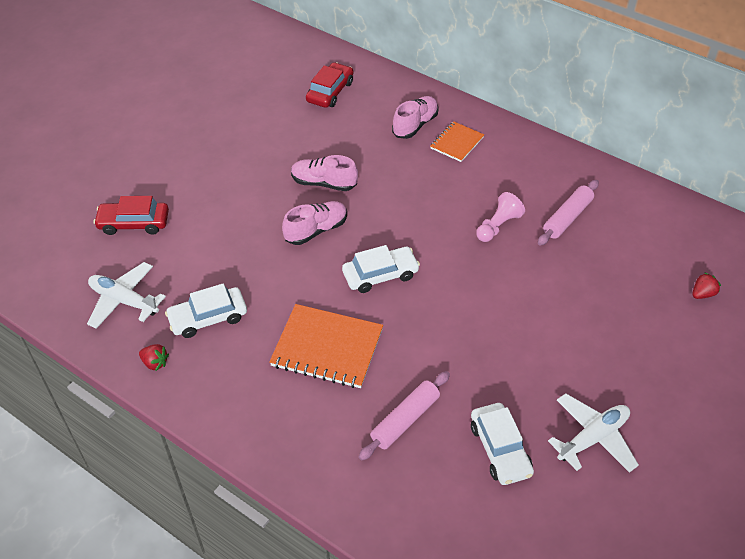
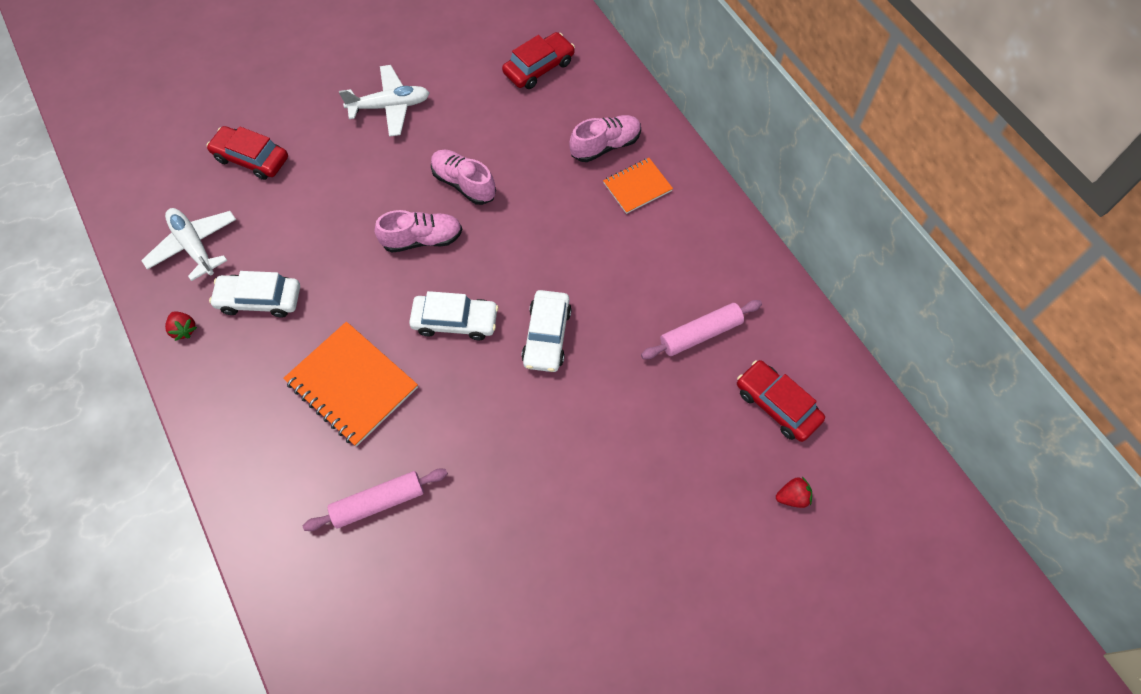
camera: 25 degrees right, 15 degrees up
white car [471,403,534,485] -> white car moved to [521,290,572,372]
pink pawn [476,192,525,242] -> none
white plane [548,393,639,473] -> white plane moved to [339,65,429,137]
none -> red car [737,360,825,442]

